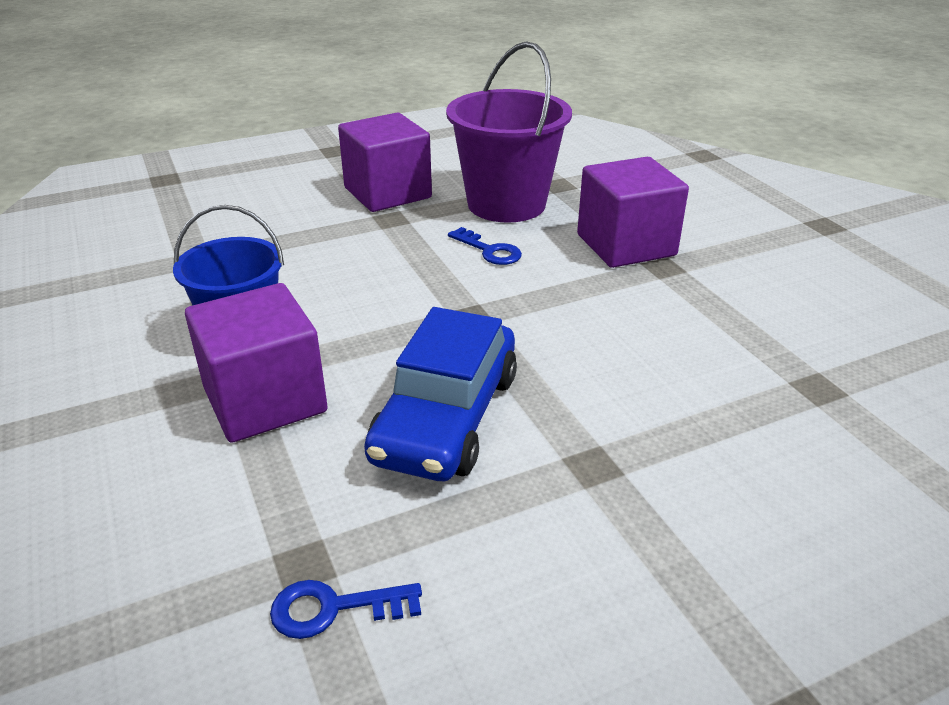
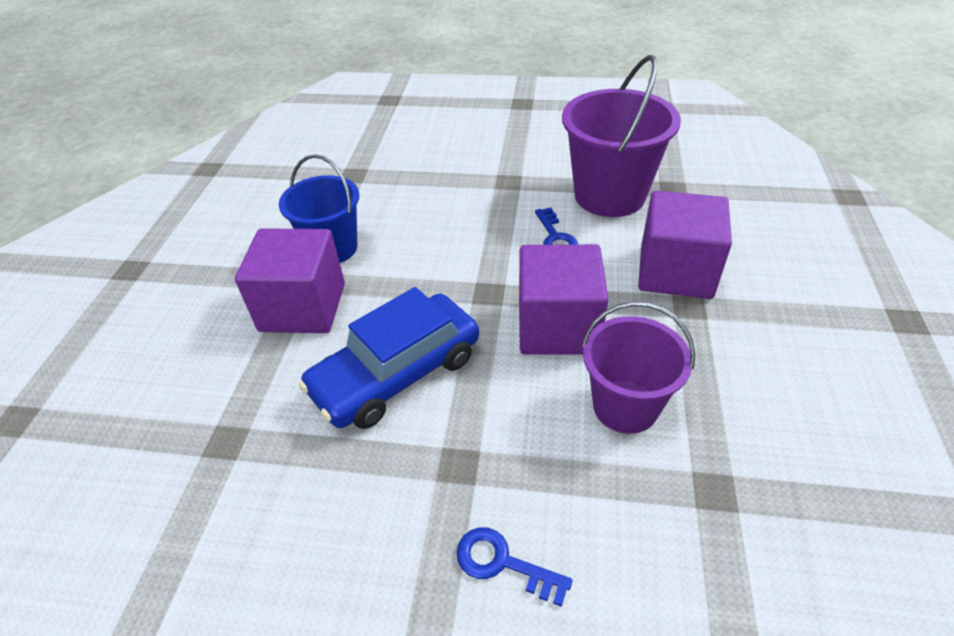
camera: 35 degrees right, 10 degrees up
blue key [270,580,422,639] -> blue key moved to [456,527,573,607]
purple cube [338,113,432,212] -> purple cube moved to [519,244,609,355]
none -> purple bucket [582,301,695,434]

